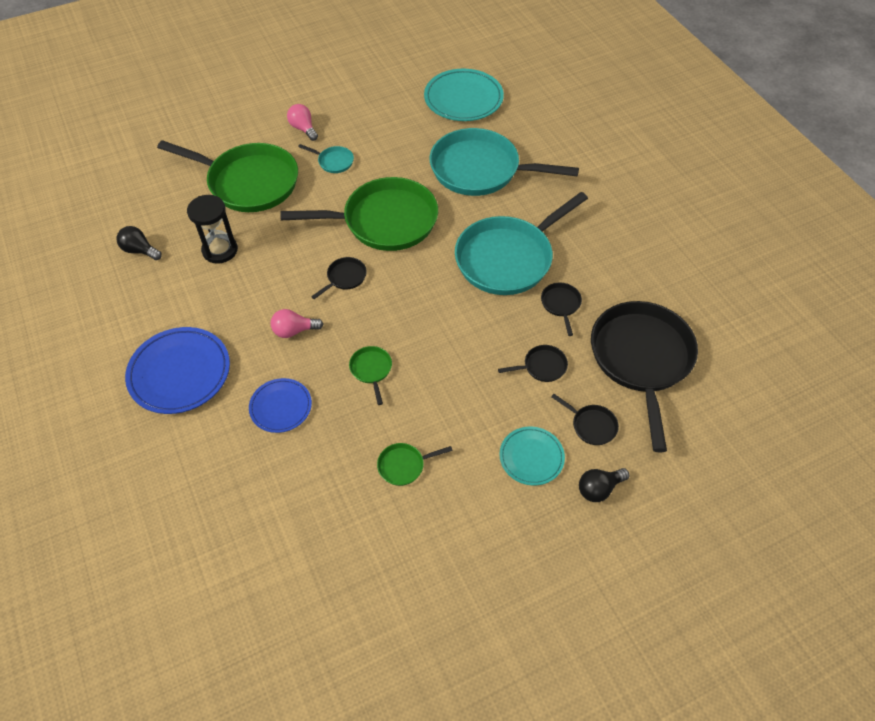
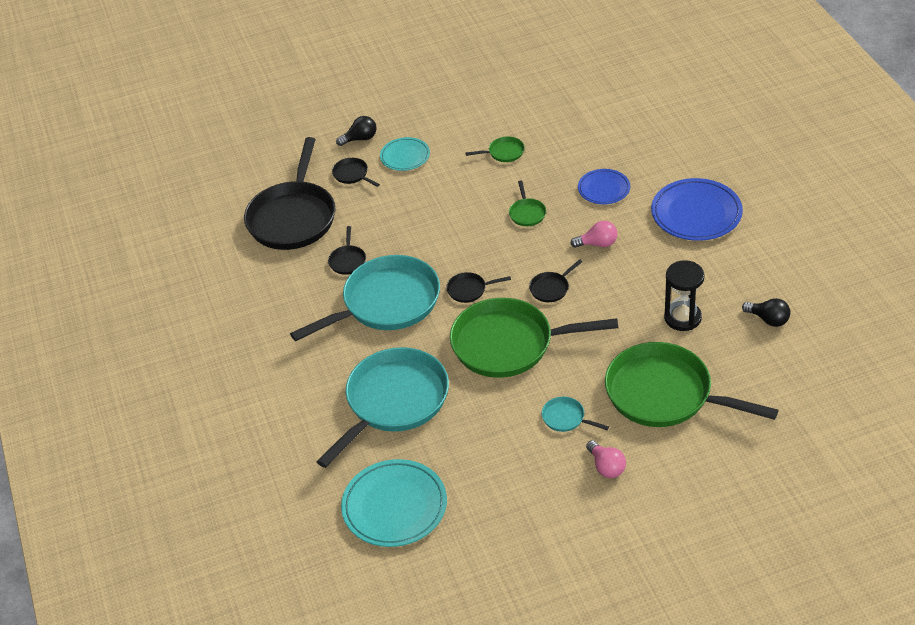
camera: 170 degrees left, 10 degrees down
turquoise pan [430,128,579,196] -> turquoise pan turned 75 degrees counterclockwise [316,347,449,468]
black pan [498,345,568,382] -> black pan moved to [446,272,511,303]

